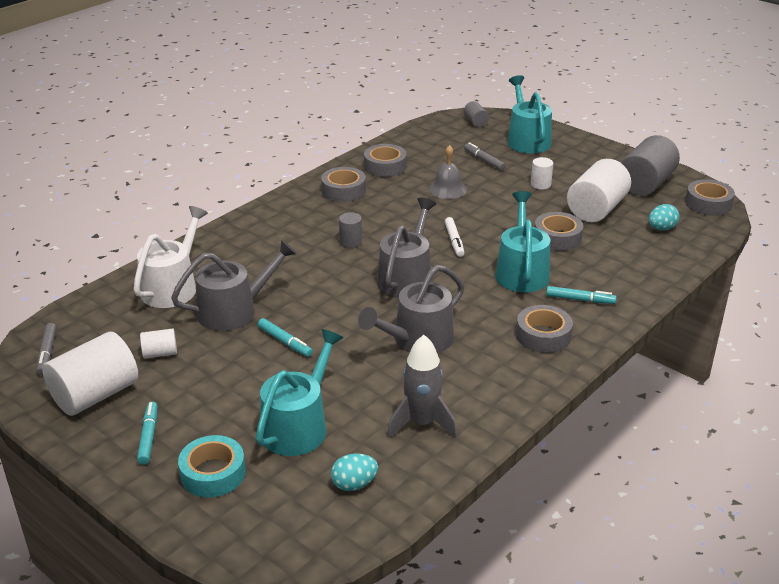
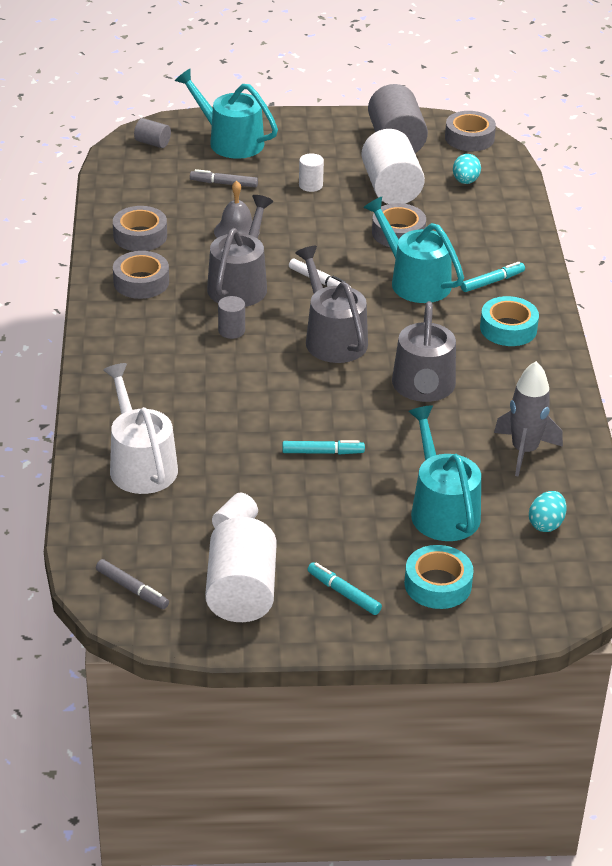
camera: 45 degrees left, 5 degrees up
grey watering can [171,240,297,331] -> grey watering can moved to [207,195,273,307]
grey tape [516,305,573,353] -> turquoise tape [480,296,539,346]

